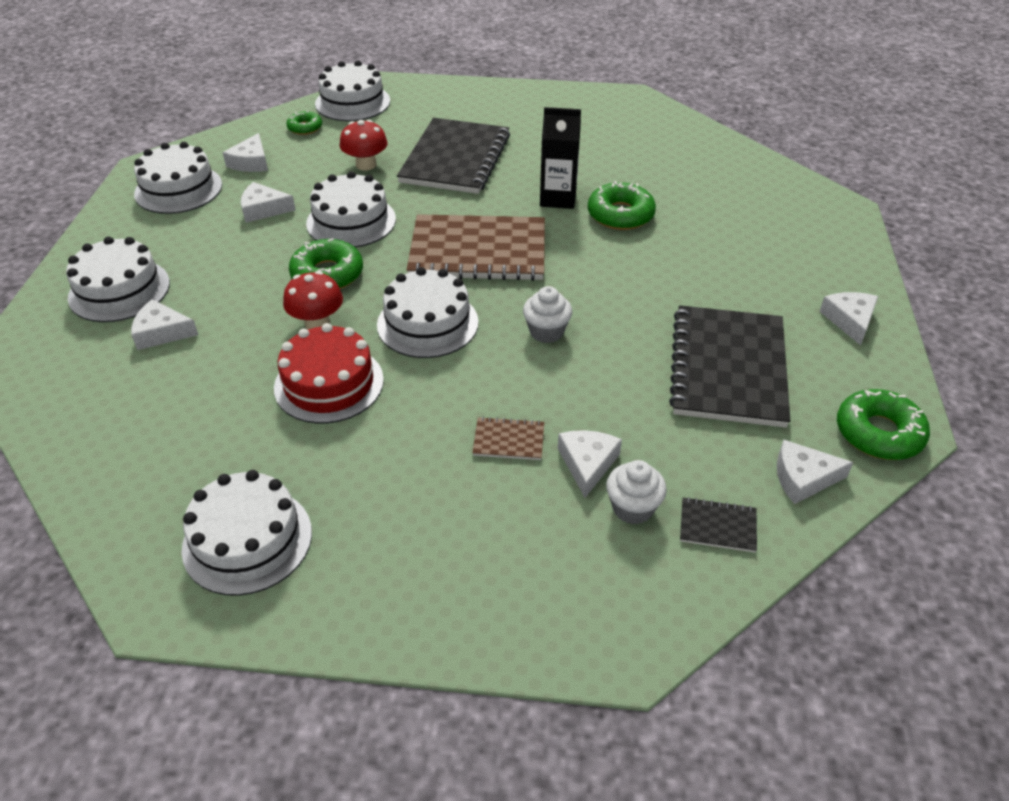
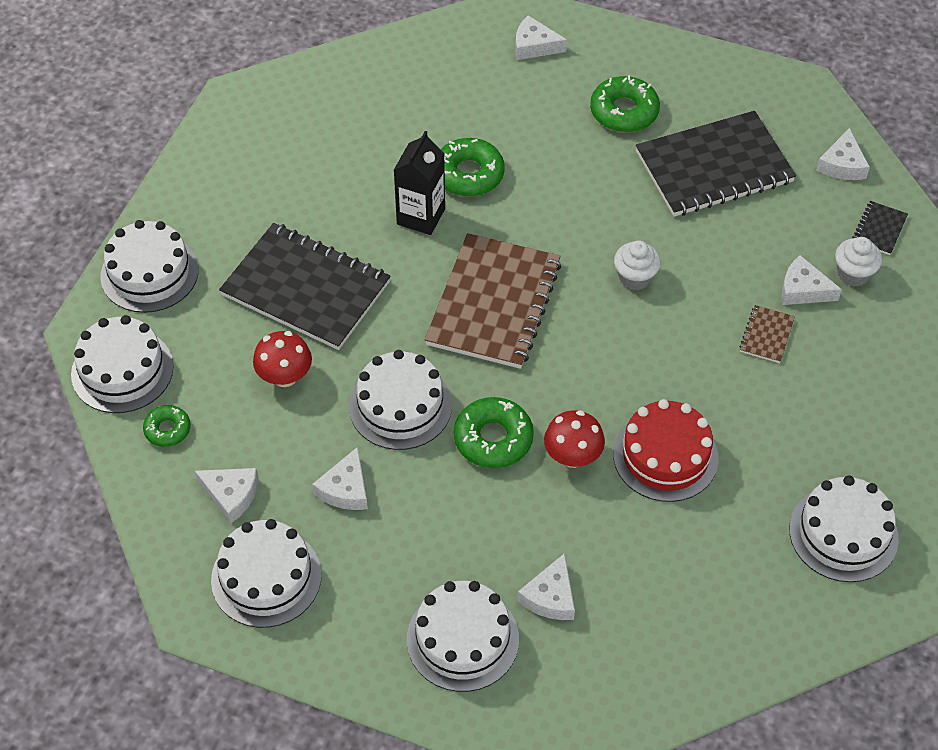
camera: 75 degrees left, 10 degrees up
white cake [377,267,479,358] -> white cake moved to [100,220,199,313]
black notebook [669,305,790,428] -> black notebook turned 45 degrees counterclockwise [636,111,796,217]
white cheese [819,292,878,346] -> white cheese moved to [515,15,567,60]
green donut [837,389,930,460] -> green donut moved to [590,75,660,132]

